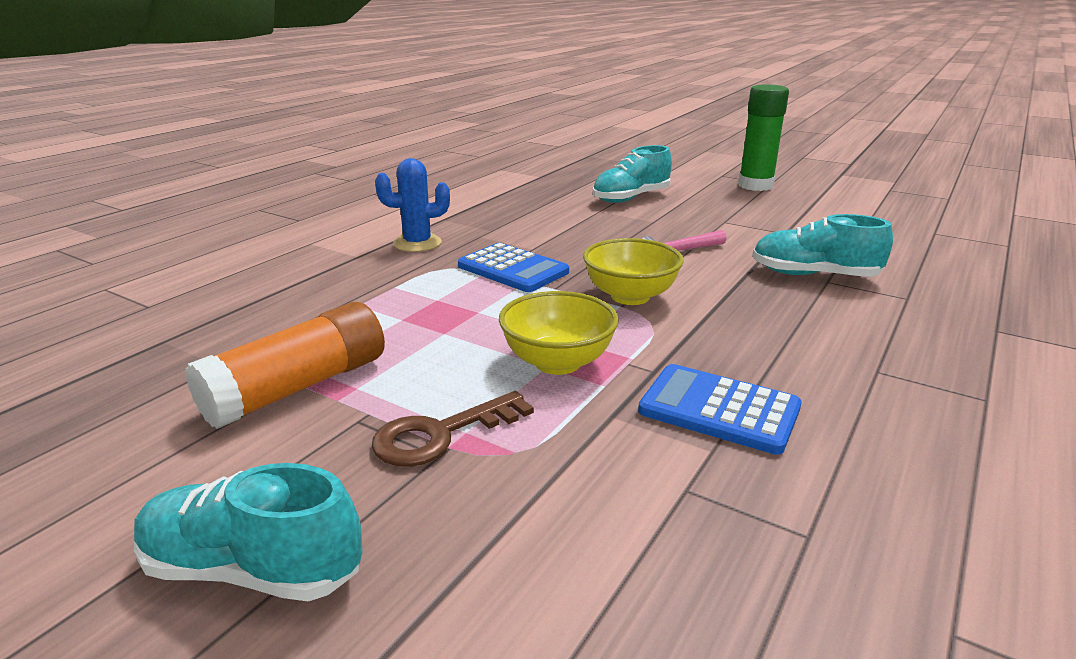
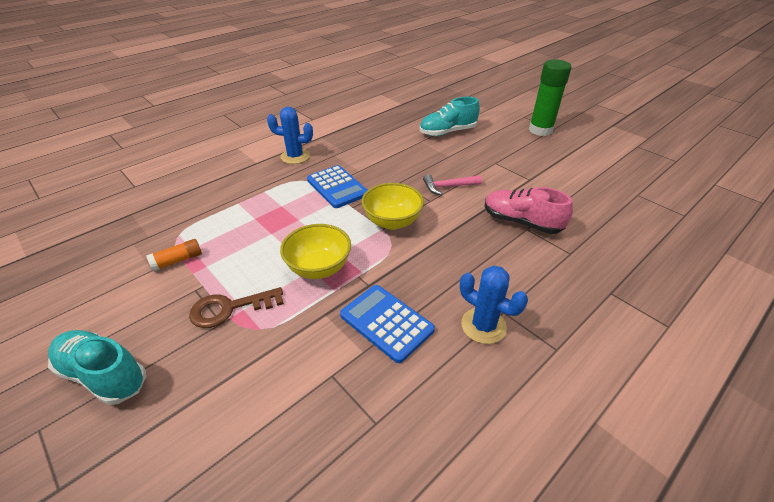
camera: 15 degrees right, 15 degrees up
orange glue stick [185,302,385,429] -> orange glue stick [146,239,202,271], size x0.49
turquoise shoe [752,214,893,277] -> pink shoe [485,187,573,234]
none -> blue cactus [460,266,528,344]

